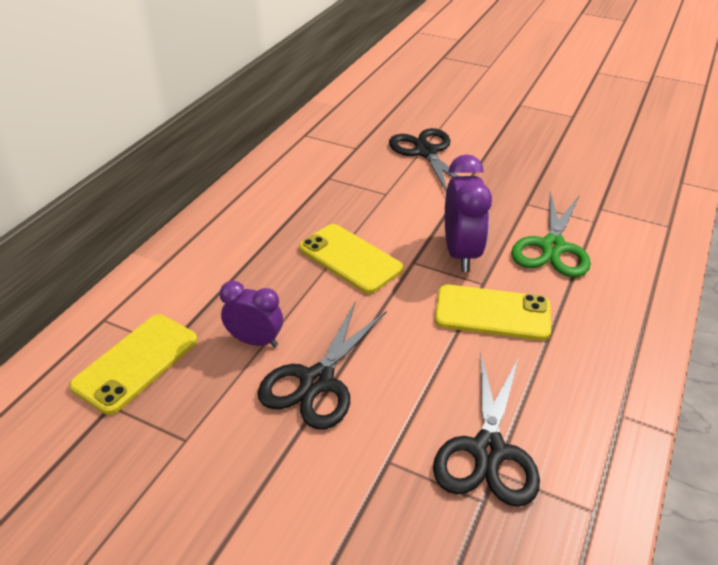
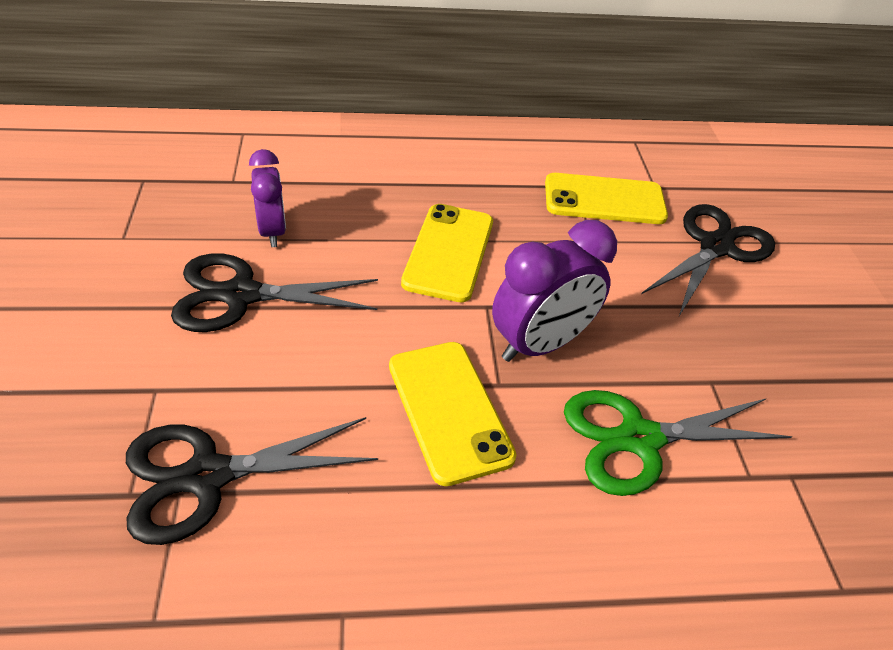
camera: 55 degrees right, 5 degrees up
yellow phone [69,315,198,415] -> yellow phone moved to [545,173,668,224]

